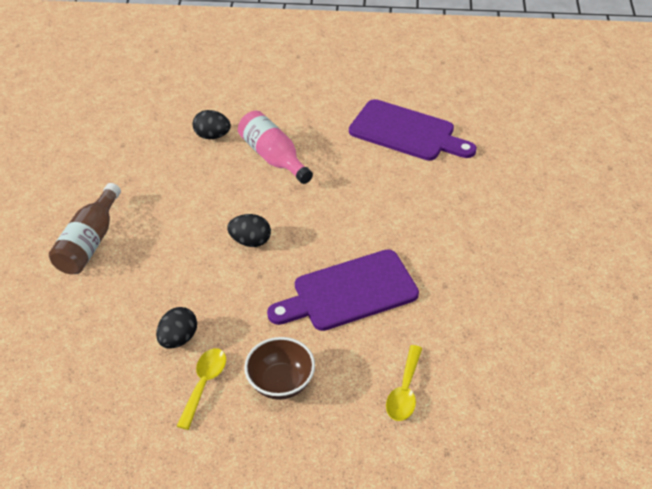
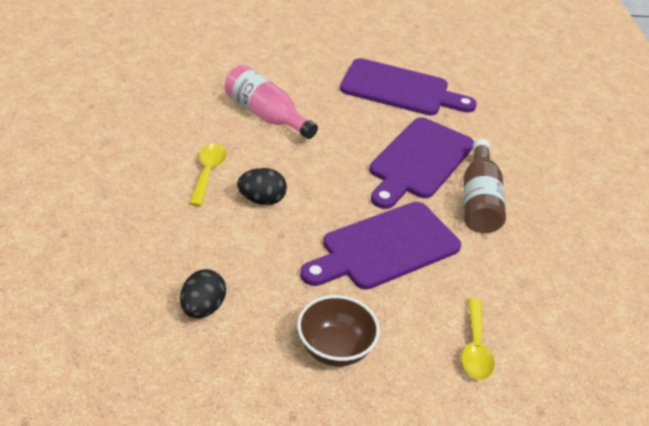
camera: 15 degrees left, 5 degrees down
brown bottle [49,183,121,274] -> brown bottle moved to [464,139,506,233]
yellow spoon [177,348,226,430] -> yellow spoon moved to [189,144,227,206]
black egg [193,110,231,139] -> none
none -> purple cutting board [369,117,474,209]

